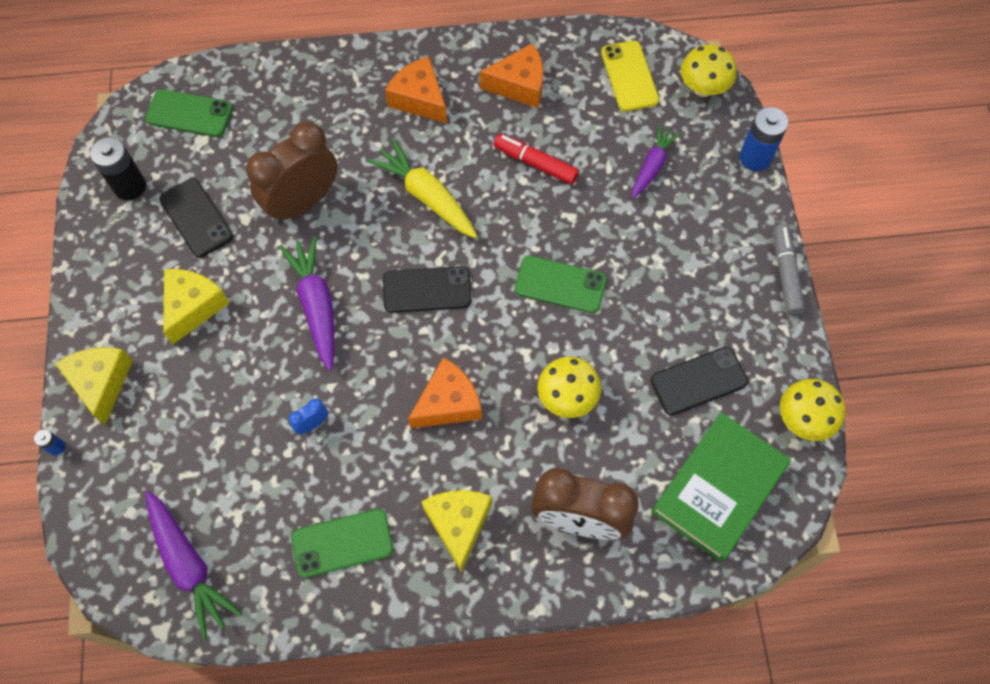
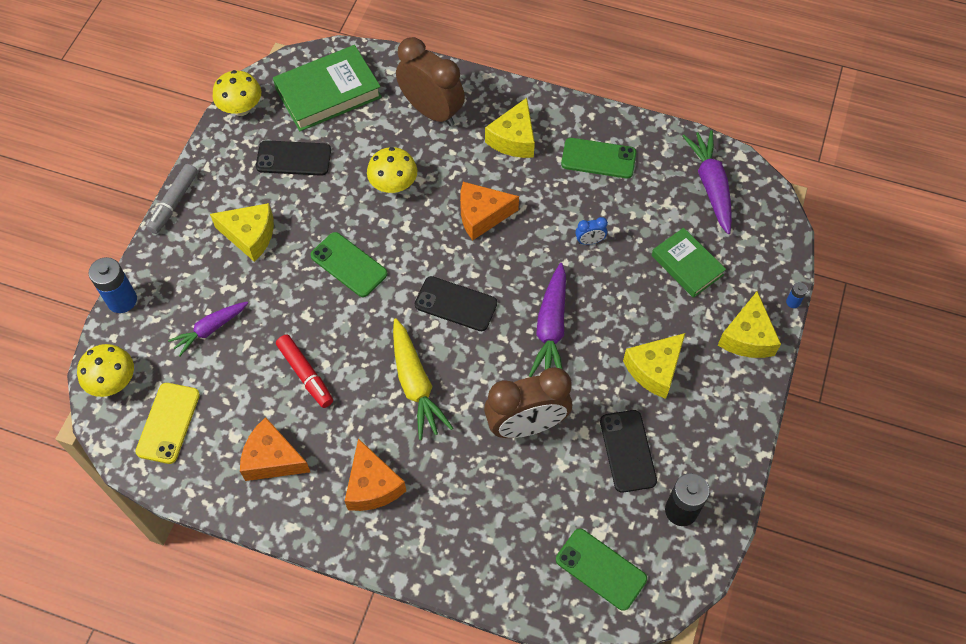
camera: 155 degrees left, 5 degrees down
none -> yellow cheese [210,203,274,262]
none -> green book [651,228,726,298]

